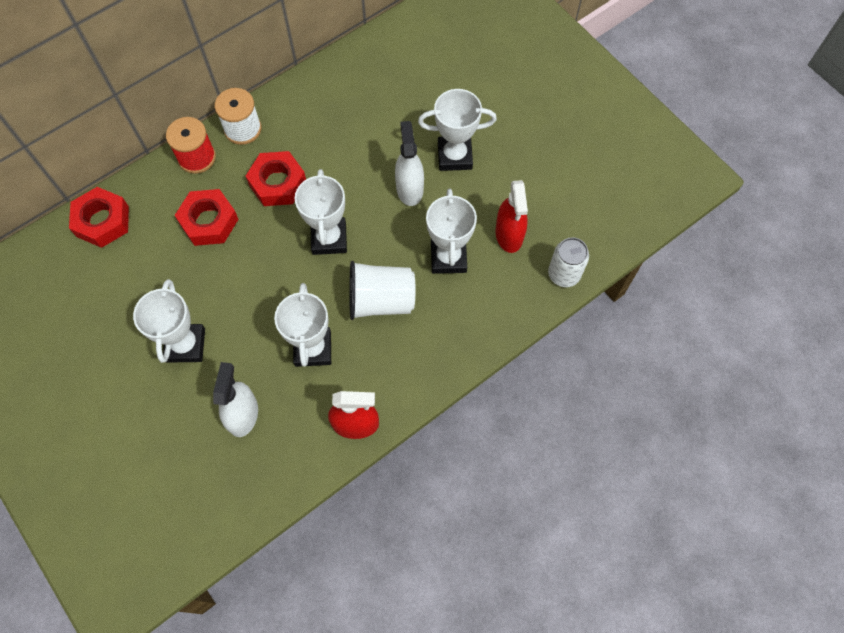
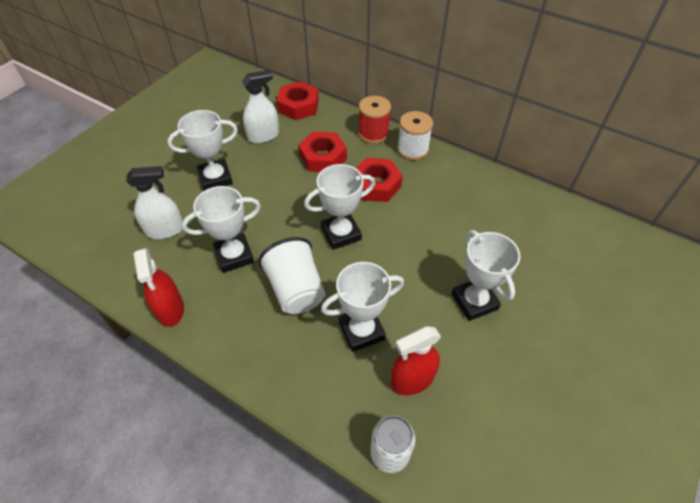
camera: 70 degrees right, 15 degrees down
white spray bottle [395,121,424,206] -> white spray bottle moved to [242,70,279,143]

